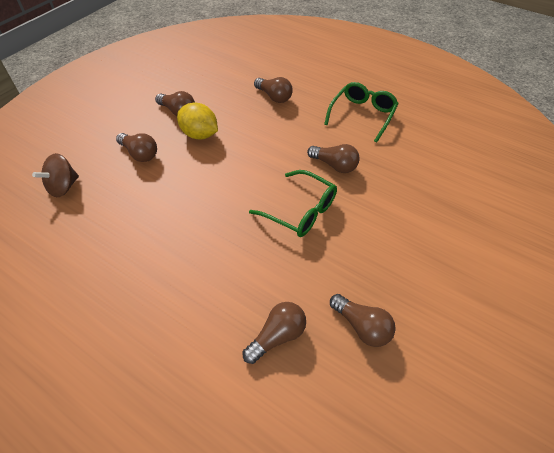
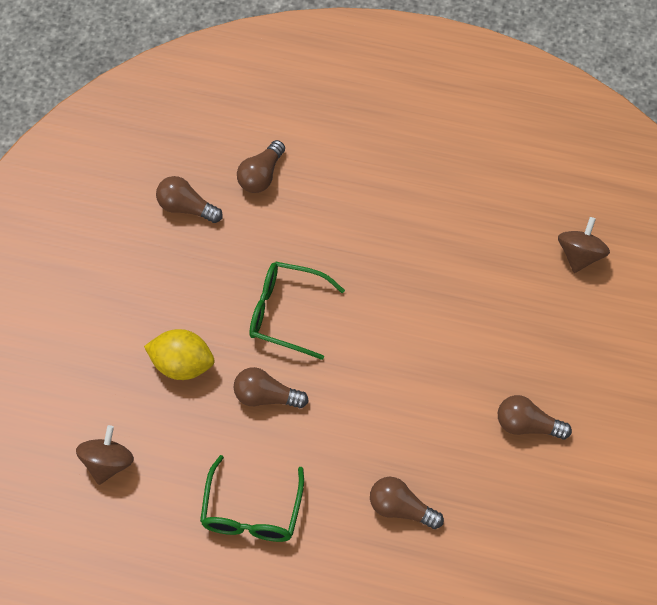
camera: 160 degrees right, 10 degrees up
brown light bulb [116,133,157,162] -> none
yellow lemon [177,103,218,140] -> yellow lemon moved to [144,329,214,380]
none -> brown spinning top [76,425,134,485]

